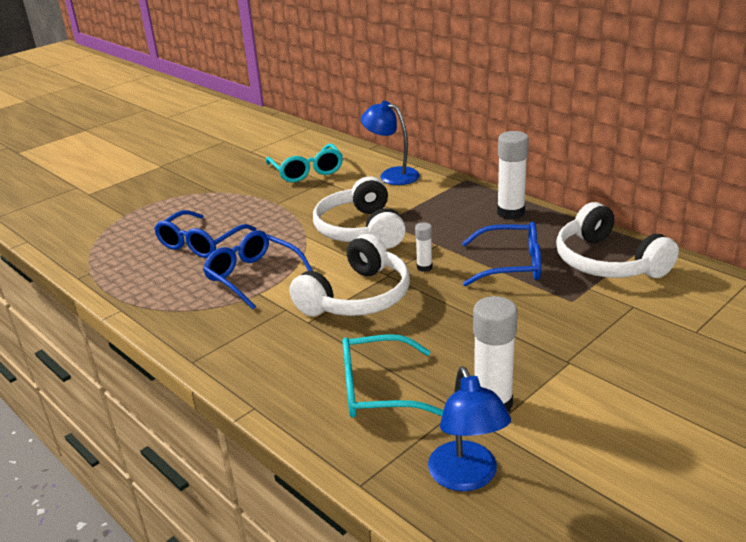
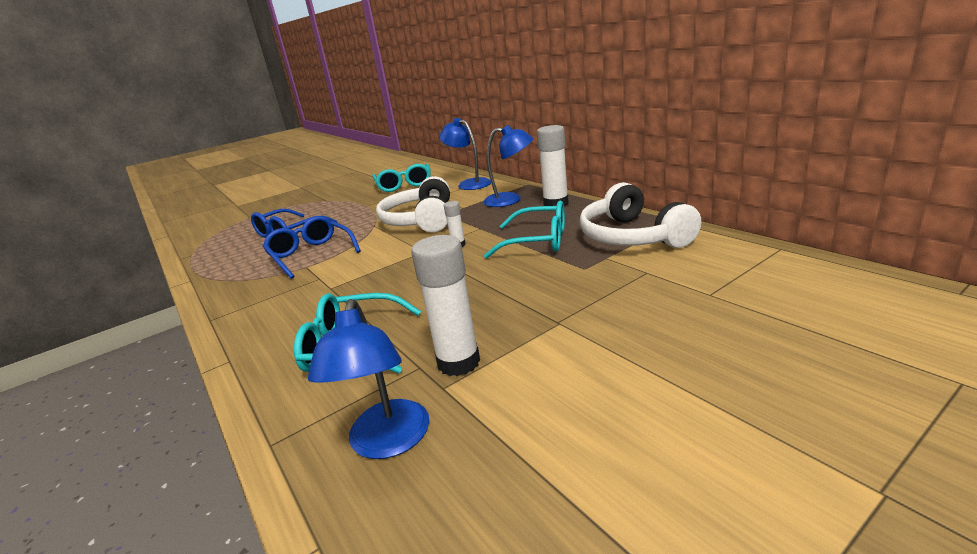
camera: 10 degrees right, 5 degrees down
white headphones [289,234,410,316] -> none
blue glasses [462,222,541,286] -> turquoise glasses [484,201,565,258]
none -> blue lamp [483,125,533,207]

